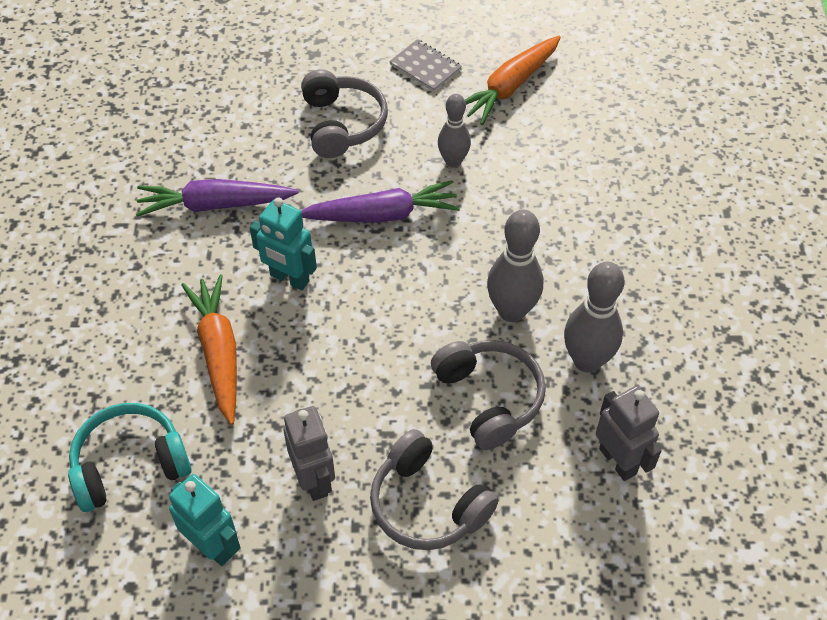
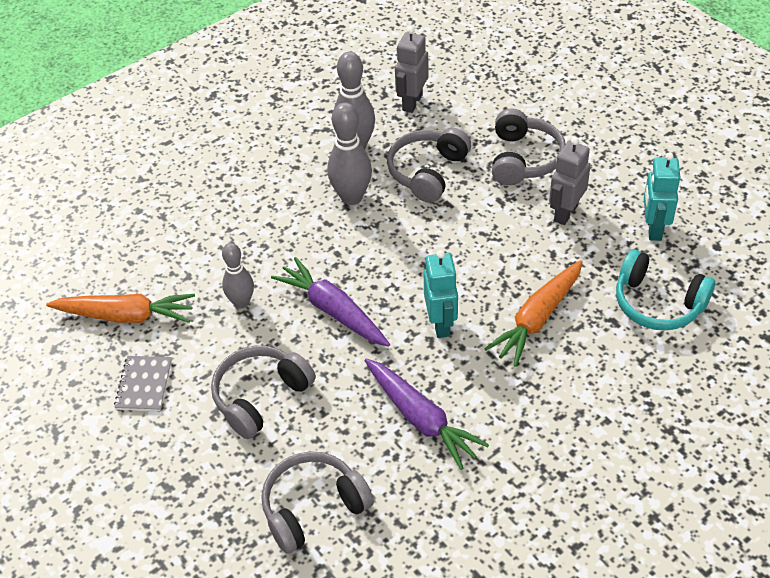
camera: 125 degrees left, 5 degrees down
none -> grey headphones [261,451,374,554]

